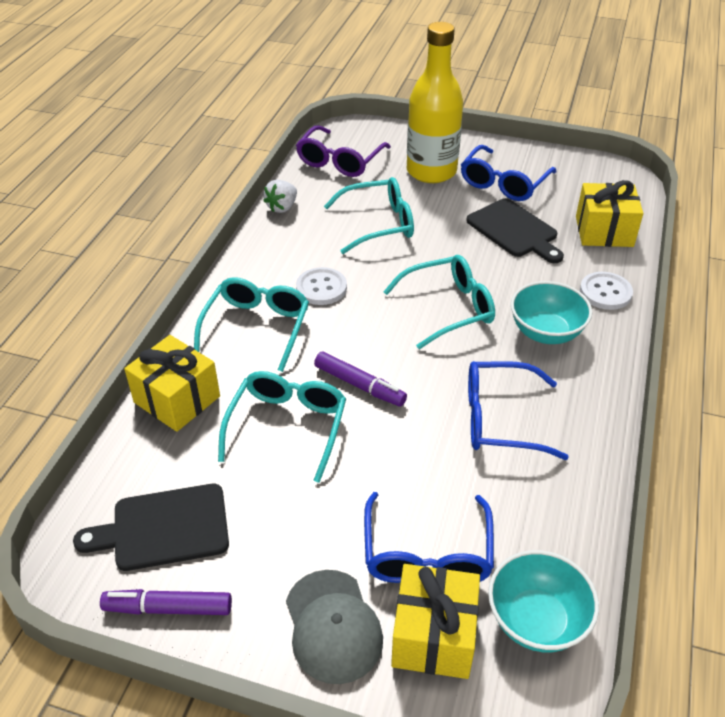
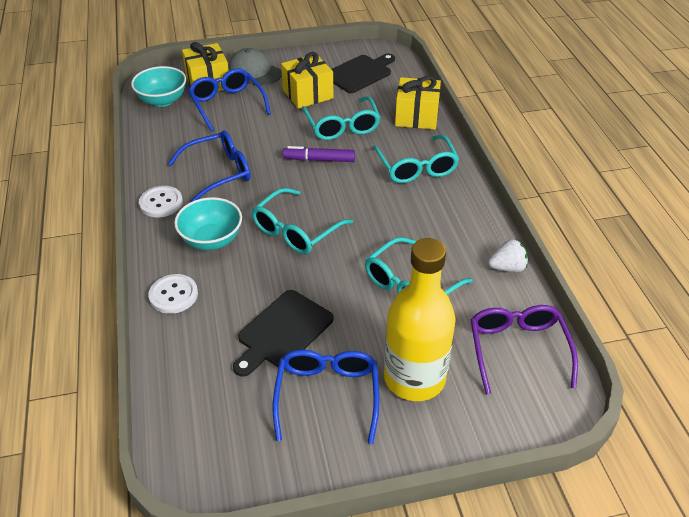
camera: 150 degrees right, 0 degrees up
purple marker [100,589,232,615] -> none
white strawberry [263,180,297,213] -> white strawberry turned 75 degrees clockwise [488,240,528,272]
white button [296,267,347,305] -> white button moved to [139,186,183,218]
black cutting board [466,198,564,263] -> black cutting board turned 75 degrees counterclockwise [233,290,333,377]
yellow gift [576,180,643,247] -> yellow gift moved to [281,52,333,109]

